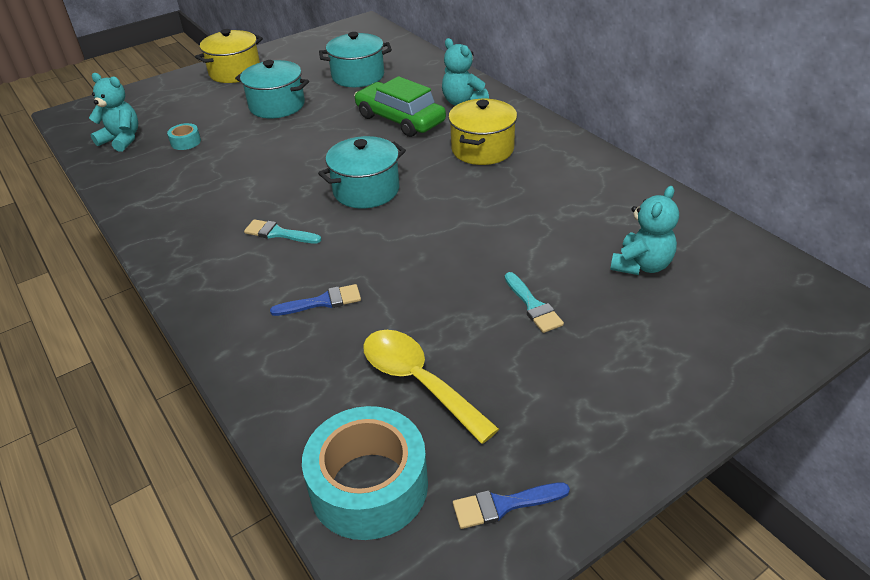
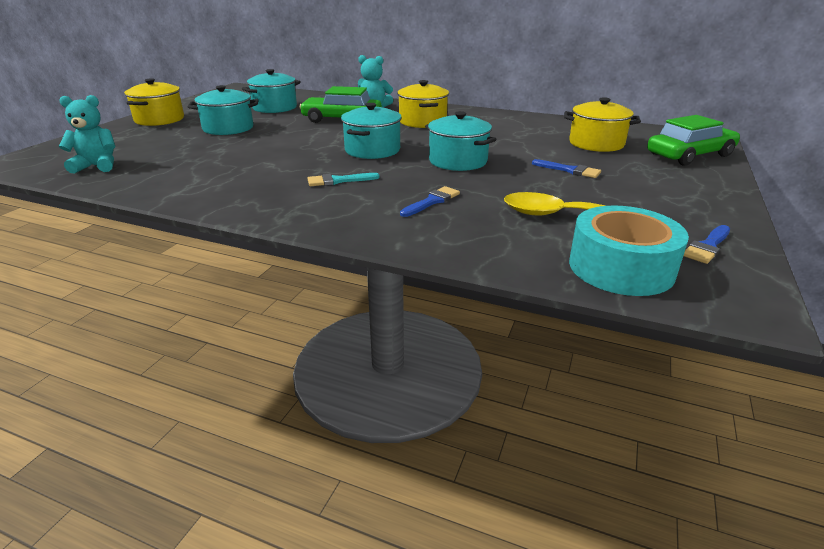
camera: 35 degrees left, 10 degrees down
turquoise tape [167,123,201,150] -> none
turquoise brush [505,272,564,333] -> blue brush [532,159,601,178]
turquoise teddy bear [610,186,679,275] -> yellow pot [564,97,641,152]
none -> turquoise pot [425,111,497,171]
none -> green car [647,115,740,166]

